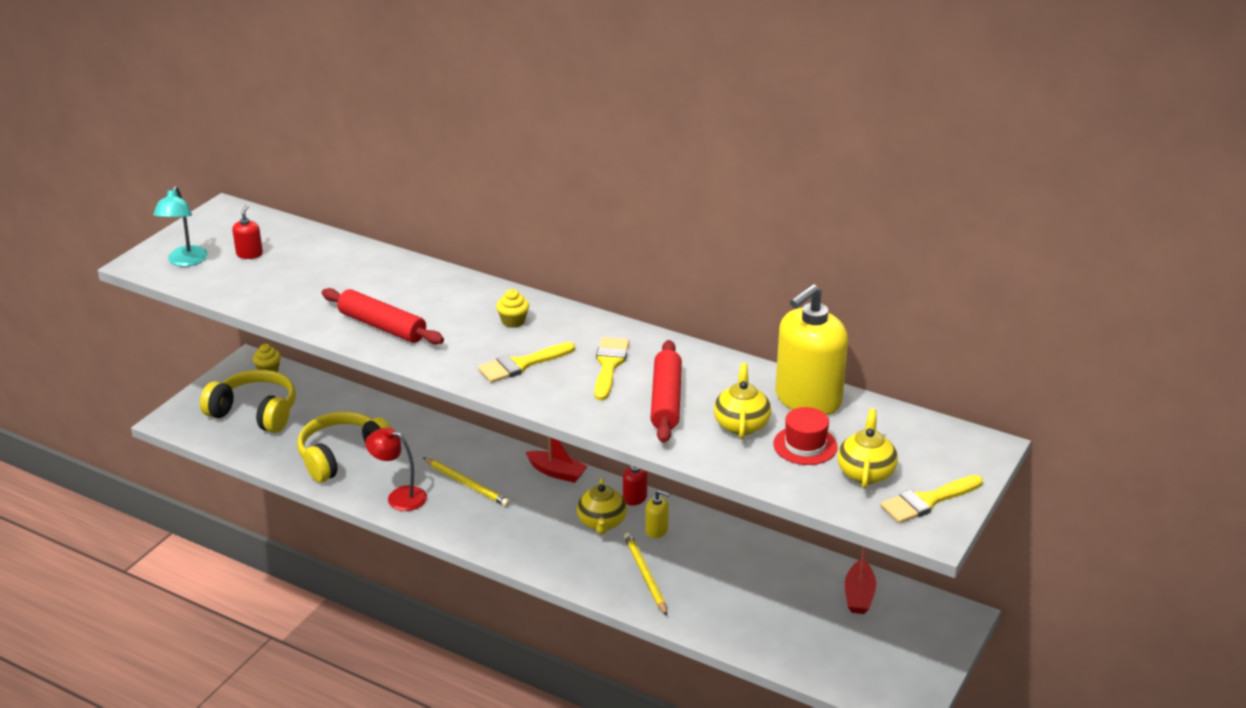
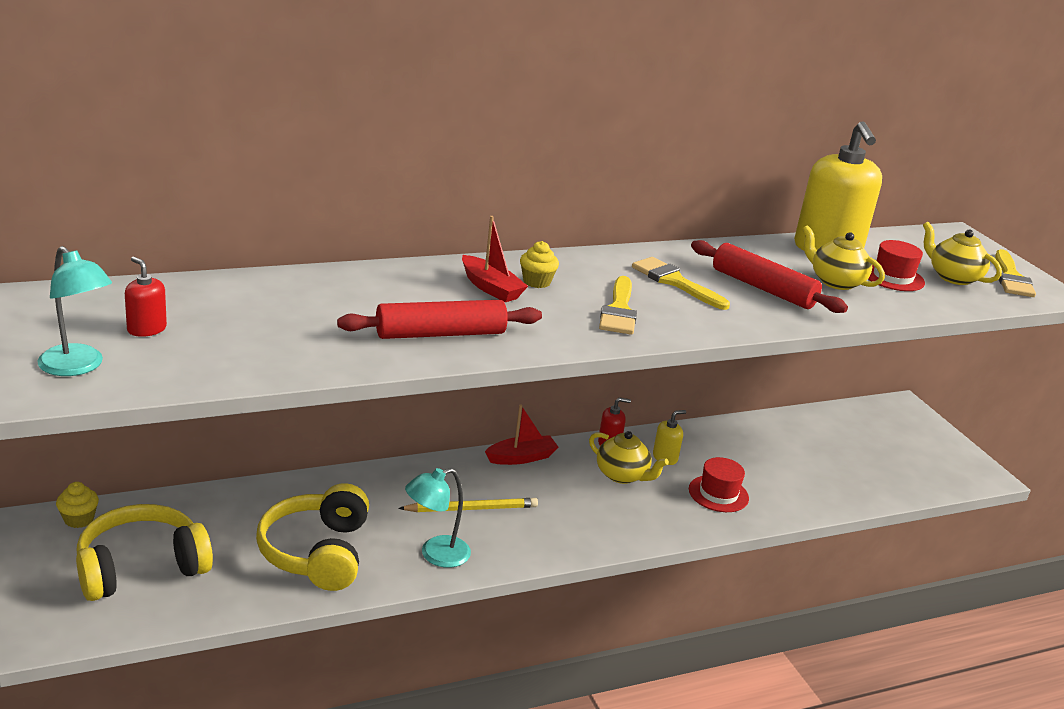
camera: 55 degrees left, 5 degrees down
red lamp [365,428,427,511] -> turquoise lamp [405,468,471,568]
yellow pencil [624,532,667,616] -> red hat [689,457,749,512]
red boat [845,547,876,614] -> red boat moved to [462,216,528,302]

